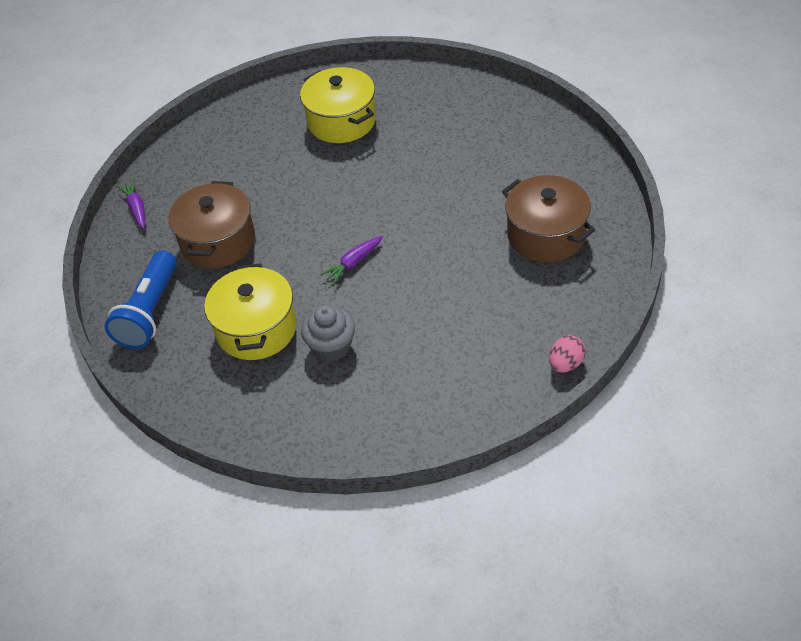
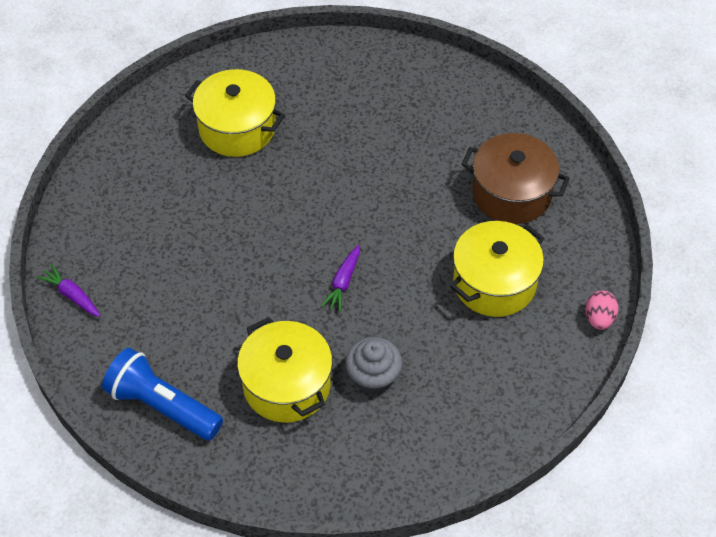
camera: 30 degrees left, 5 degrees up
blue flashlight [104,250,177,349] -> blue flashlight turned 135 degrees clockwise [102,348,223,441]
brown pot [169,181,255,268] -> none
none -> yellow pot [450,221,544,317]

